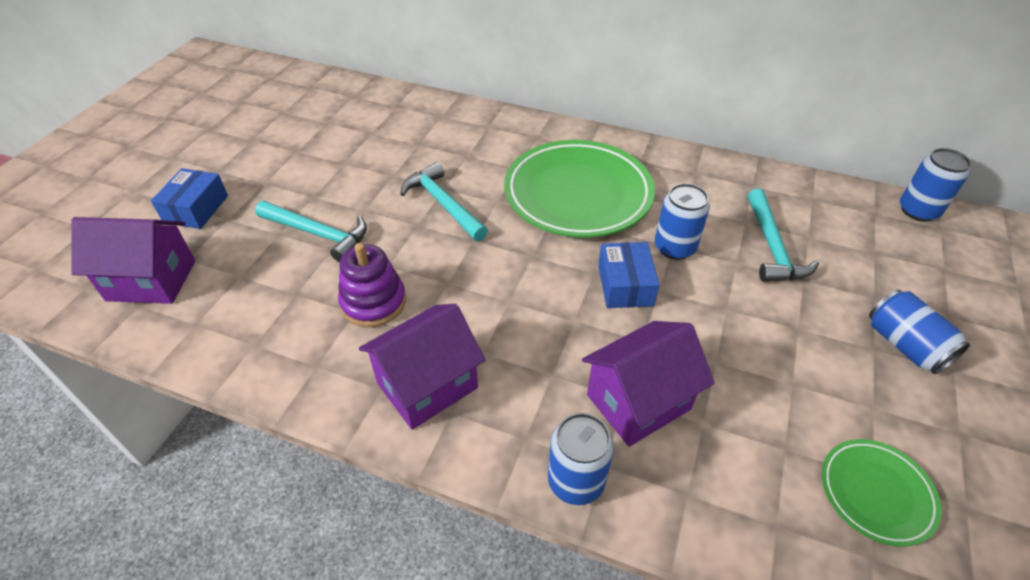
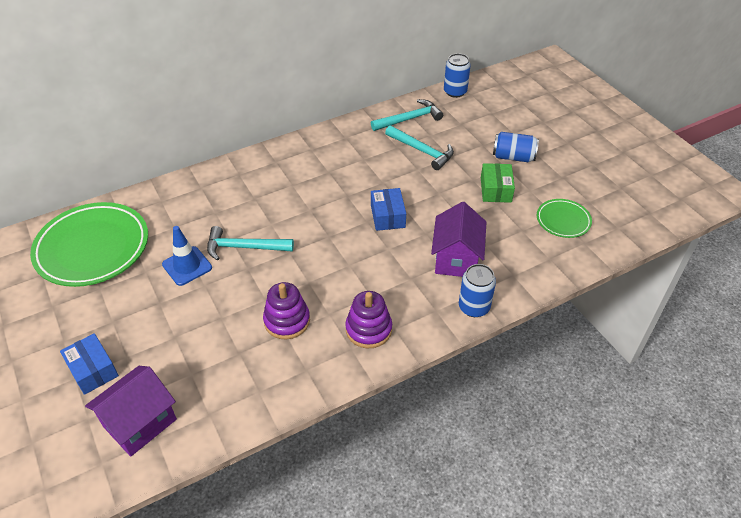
camera: 50 degrees left, 0 degrees up
turquoise hammer [255,201,367,262] -> turquoise hammer moved to [371,99,443,131]
purple house [359,304,485,430] -> purple stacking toy [345,291,392,348]
green plate [504,140,655,237] -> green plate moved to [30,202,148,287]
blue box [598,242,660,308] -> blue box turned 45 degrees clockwise [371,188,406,231]
blue can [655,183,710,260] -> none
none -> blue traffic cone [162,226,212,286]
none -> green box [481,163,515,203]

